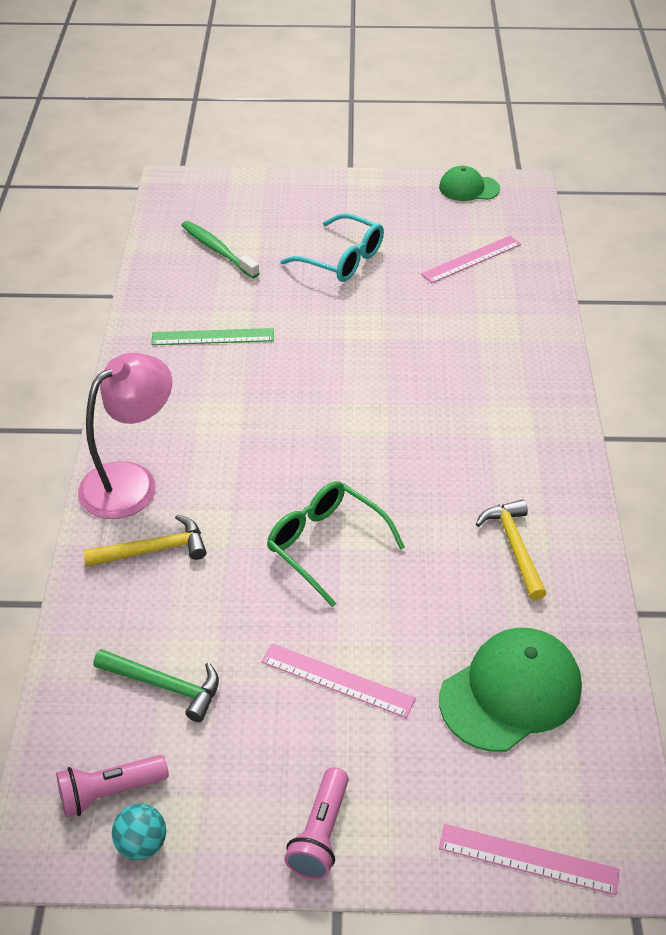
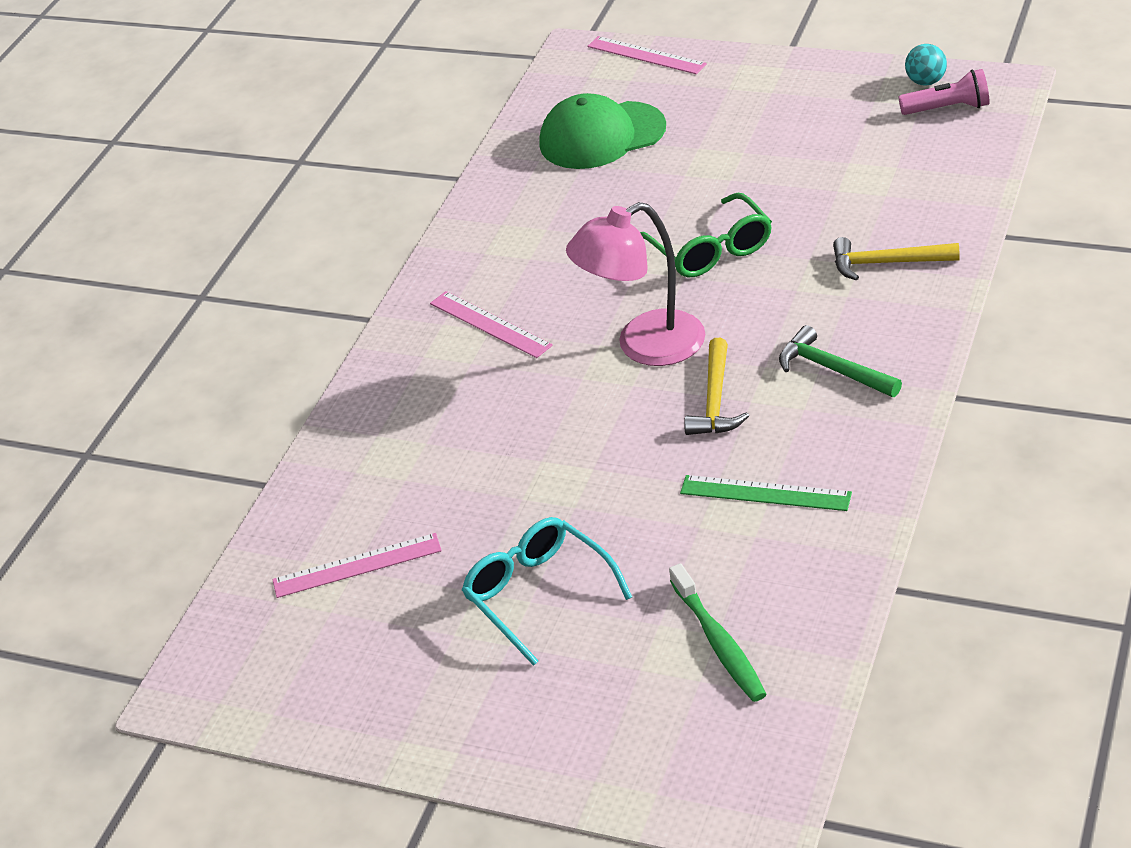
camera: 155 degrees left, 5 degrees down
pink lamp [78,353,172,519] -> pink lamp moved to [566,202,705,366]
green hammer [93,649,219,722] -> green hammer moved to [779,325,902,397]
pink ruler [261,643,416,718] -> pink ruler moved to [430,291,553,358]
pink flashlight [284,767,349,879] -> none
green cap [439,166,500,201] -> none
yellow hammer [476,500,547,601] -> yellow hammer moved to [684,338,749,435]

